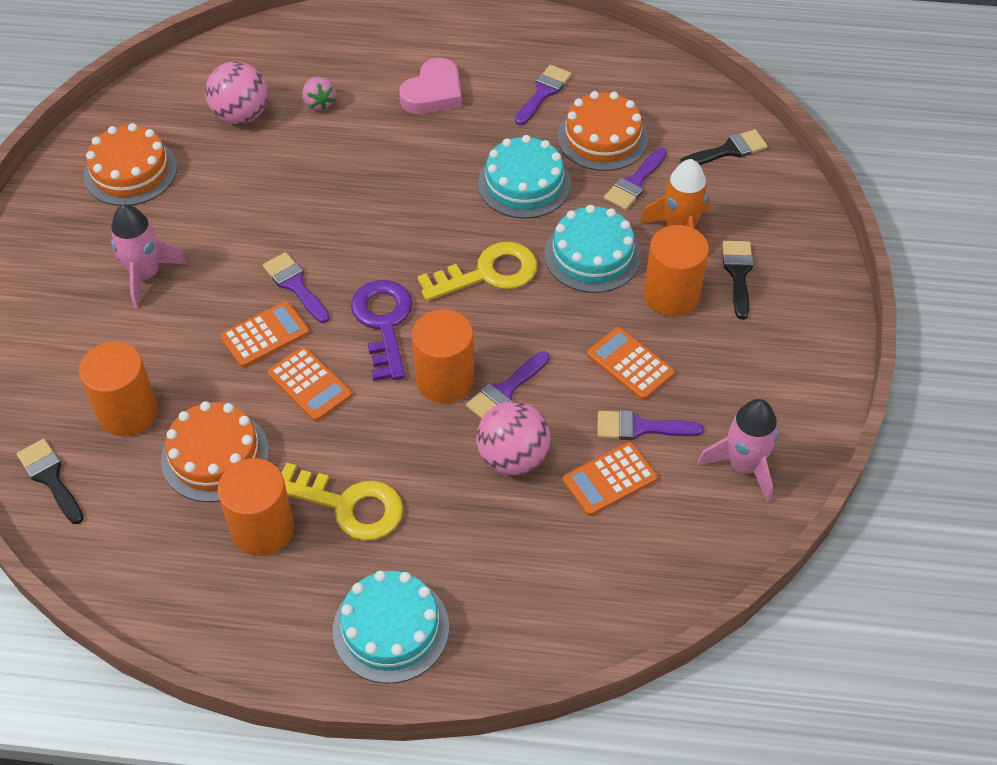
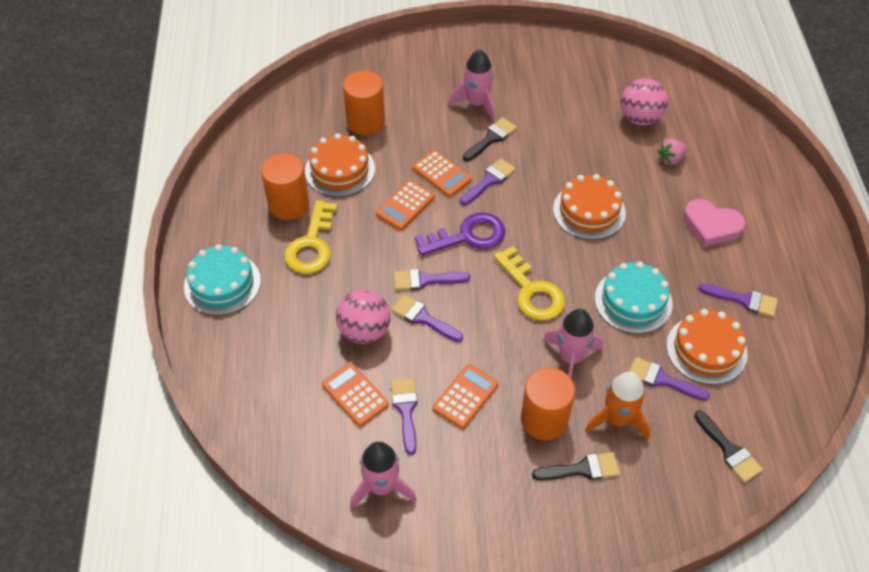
camera: 80 degrees right, 0 degrees up
black brush [17,439,84,524] -> black brush moved to [463,117,517,161]
orange cake [84,123,177,206] -> orange cake moved to [553,174,626,240]
orange cylinder [412,309,474,403] -> purple brush [394,269,470,290]
turquoise cake [544,205,641,293] -> pink rocket [543,309,603,378]

